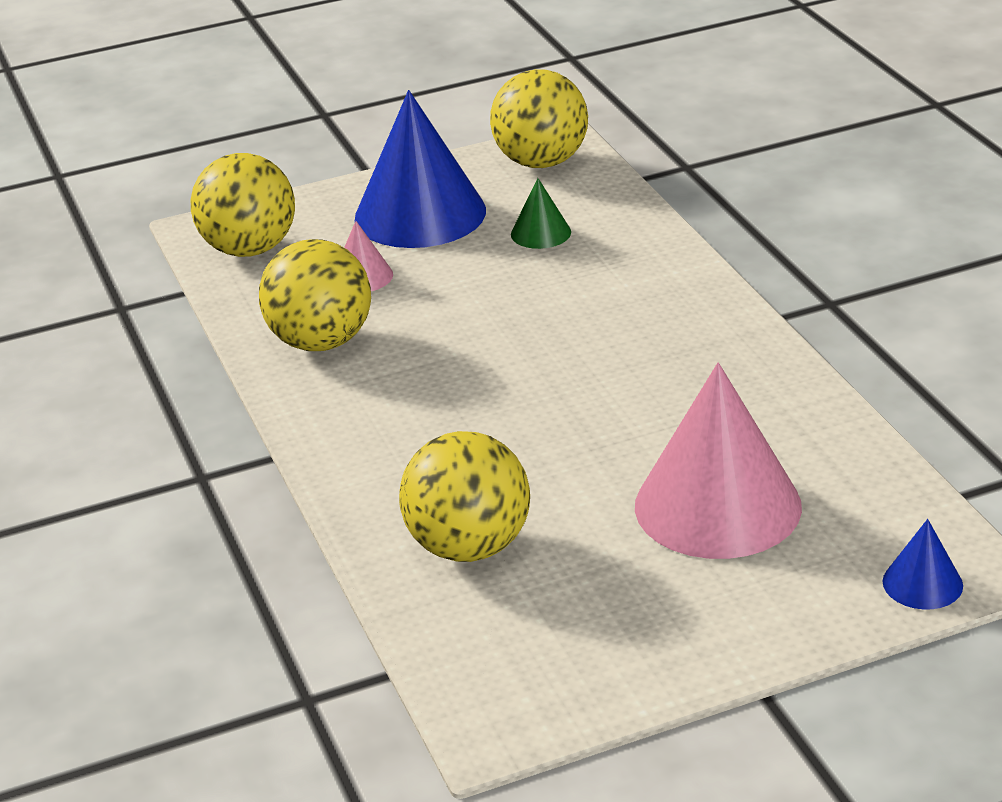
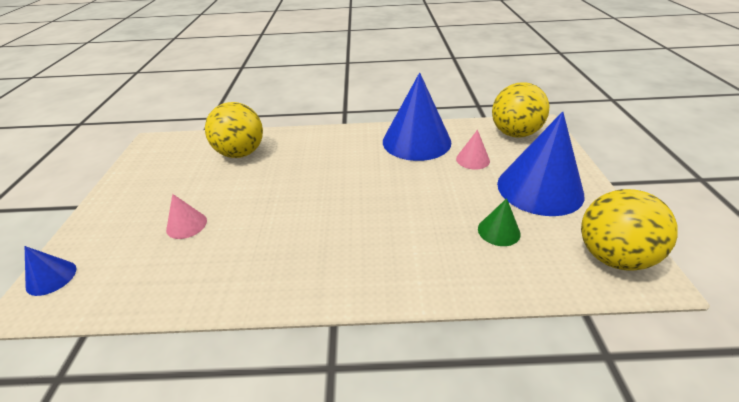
camera: 110 degrees right, 5 degrees up
yellow ball [259,239,371,351] -> blue cone [383,72,451,161]
pink cone [635,363,802,559] -> pink cone [166,194,207,239], size x0.45

